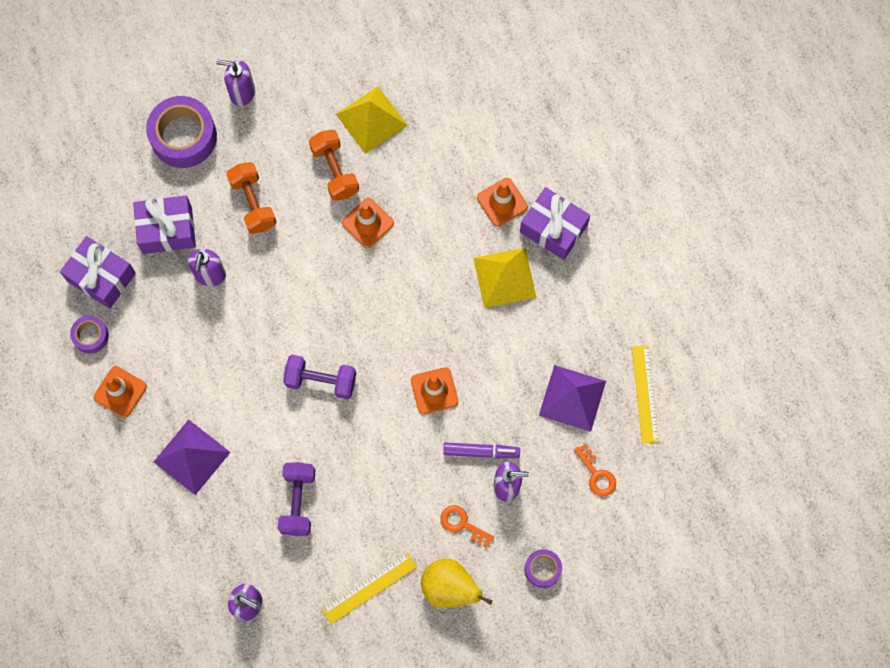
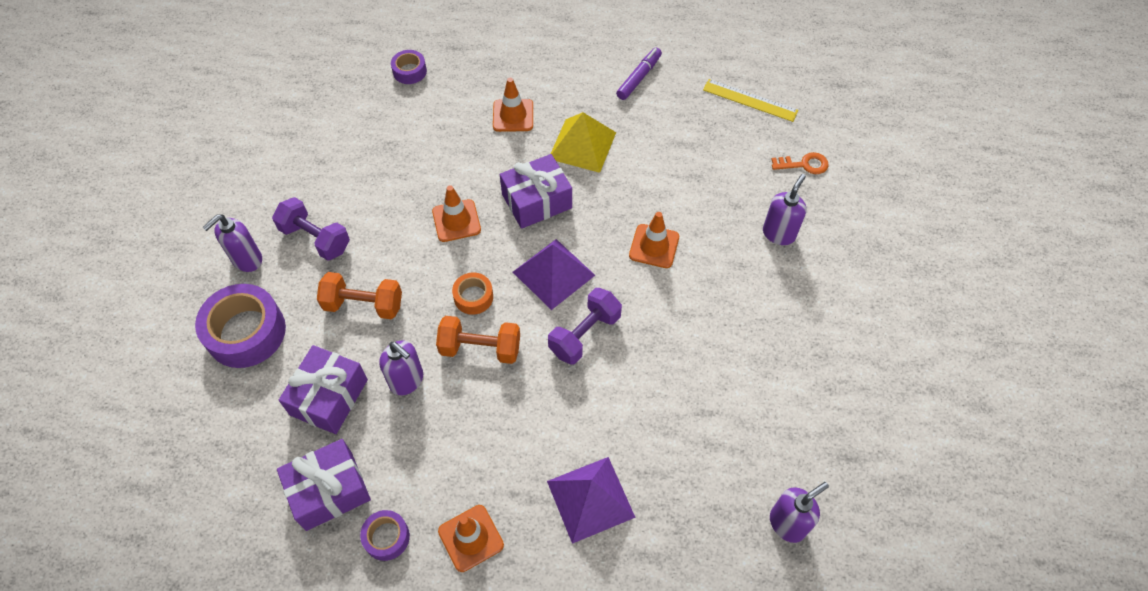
camera: 60 degrees left, 15 degrees down
purple dumbbell [278,462,316,536] -> purple dumbbell moved to [272,197,350,261]
orange dumbbell [309,130,359,201] -> orange dumbbell moved to [436,316,520,364]
yellow ruler [322,553,417,624] -> none
yellow pyramid [336,87,408,154] -> none
yellow pear [421,558,492,608] -> none
orange key [441,505,494,548] -> none
purple marker [443,442,520,459] -> purple marker moved to [616,48,662,100]
purple gift [520,187,590,260] -> purple gift moved to [500,154,572,229]
purple tape [525,549,562,588] -> purple tape moved to [391,50,427,84]
purple pyramid [539,365,606,432] -> purple pyramid moved to [513,239,595,310]
none -> orange tape [452,272,493,315]

